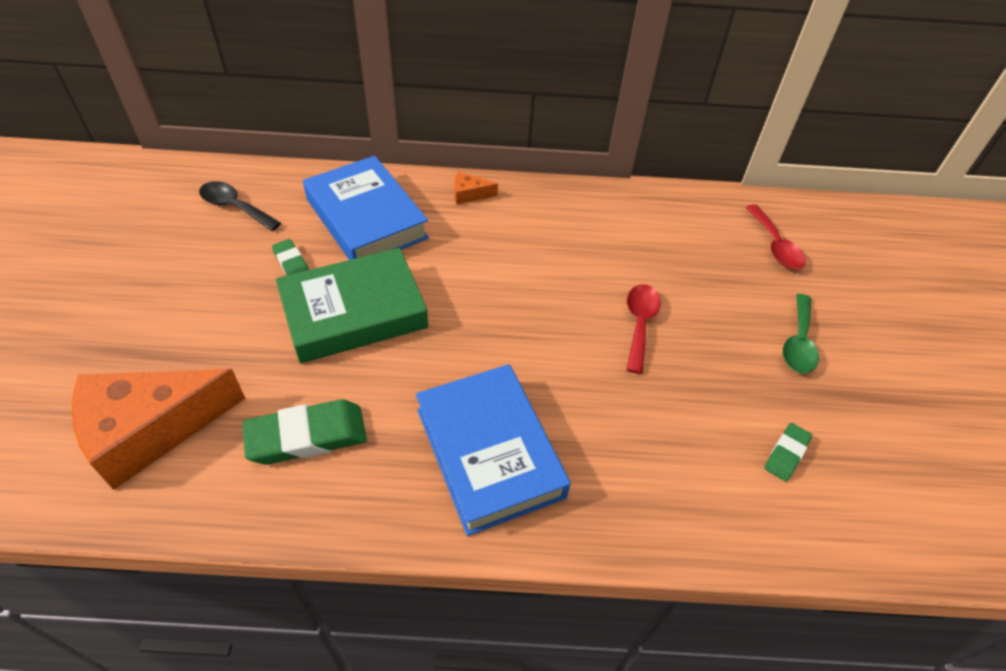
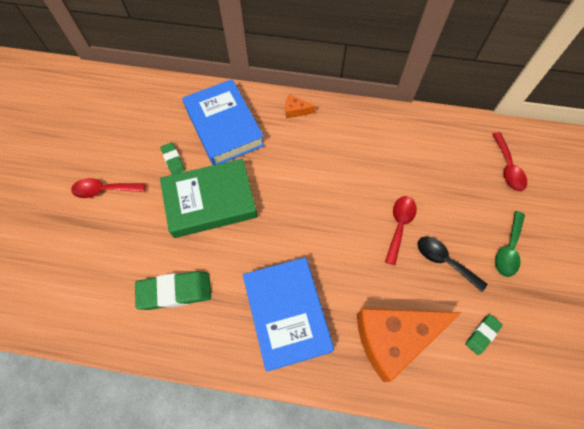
camera: 10 degrees right, 15 degrees up
orange cheese [72,369,245,490] -> orange cheese moved to [357,308,461,382]
black spoon [199,181,281,231] -> black spoon moved to [418,236,488,292]
none -> red spoon [71,178,145,198]

